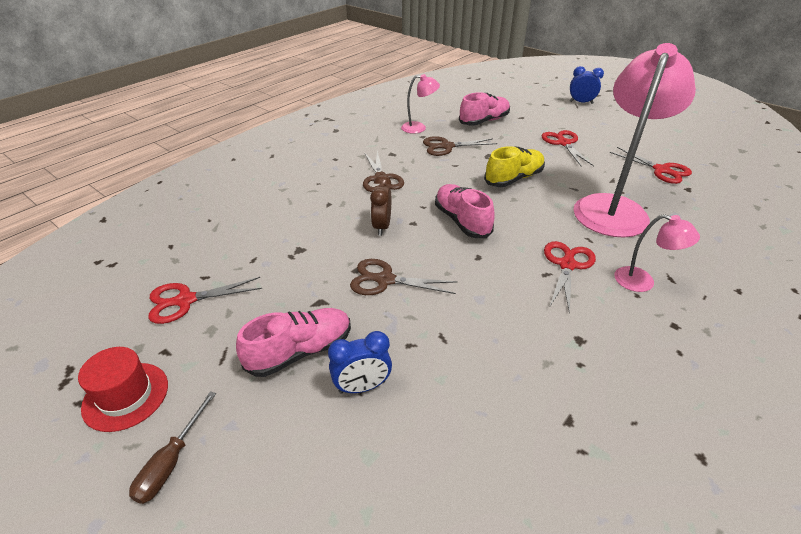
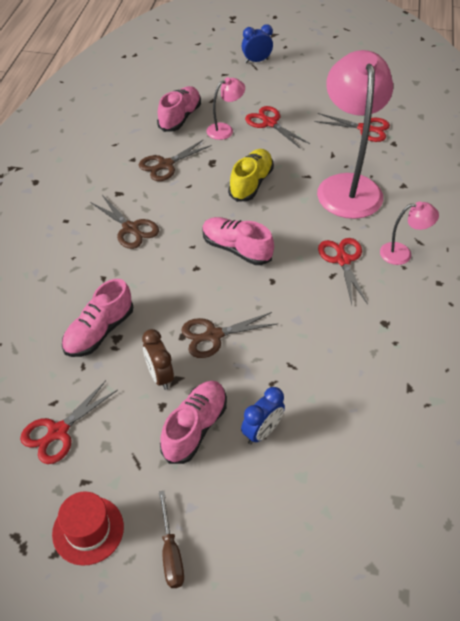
camera: 30 degrees left, 10 degrees up
brown clock [370,175,391,236] -> brown clock moved to [142,329,174,390]
pink lamp [401,74,440,134] -> pink lamp moved to [206,77,245,140]
none -> pink shoe [62,279,133,357]

